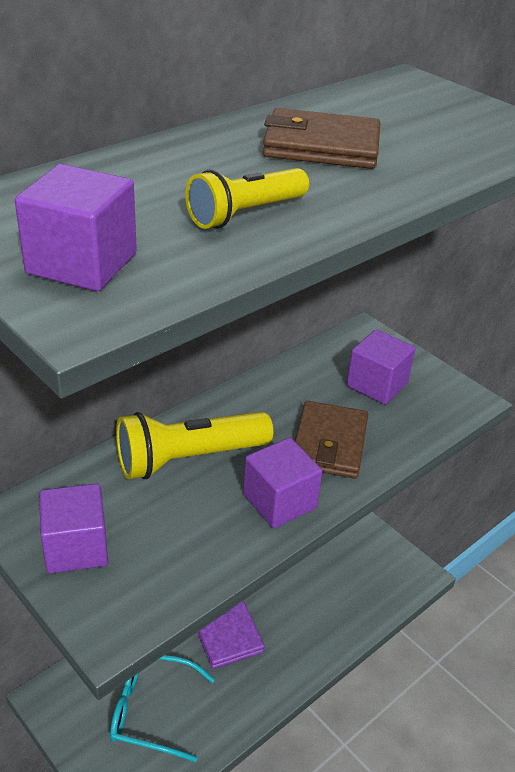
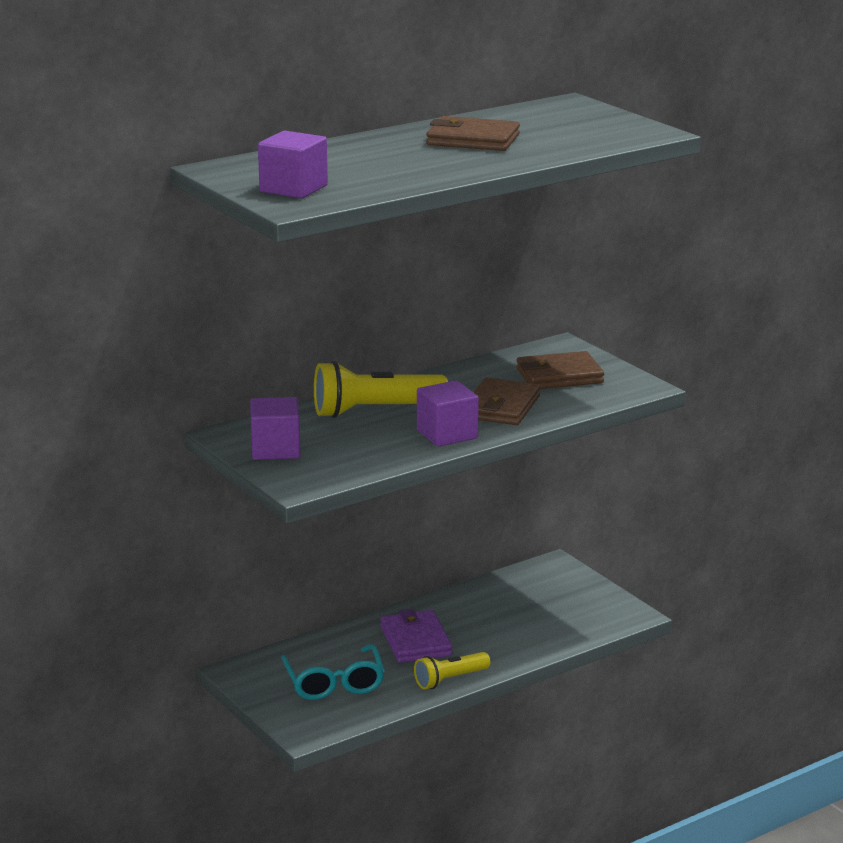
camera: 10 degrees right, 15 degrees down
turquoise glasses [110,655,215,762] -> turquoise glasses turned 120 degrees counterclockwise [281,644,385,700]
yellow flashlight [185,168,309,229] -> yellow flashlight moved to [414,652,490,689]
purple cube [346,329,416,405] -> brown wallet [516,351,604,389]

